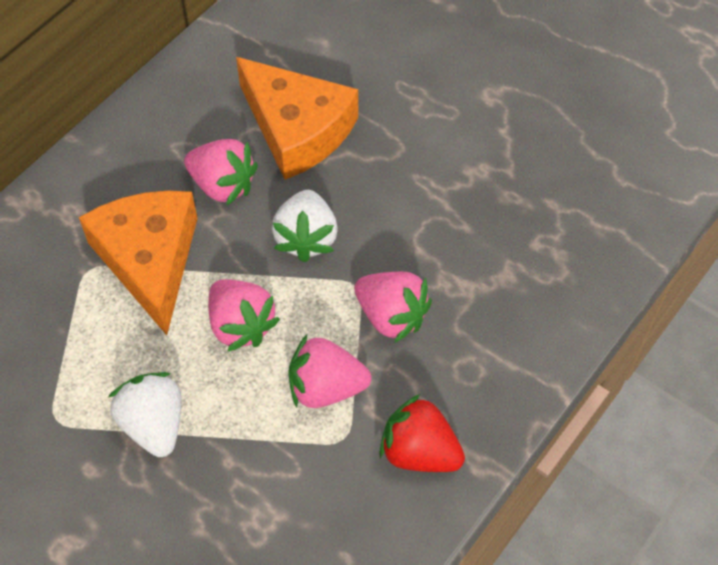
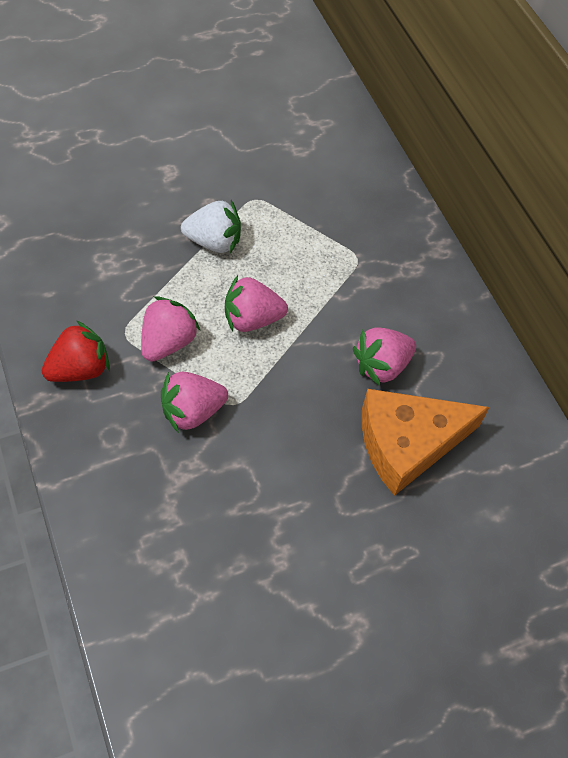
camera: 115 degrees right, 0 degrees up
orange cheese [79,191,198,335] -> none
white strawberry [272,190,338,263] -> none

